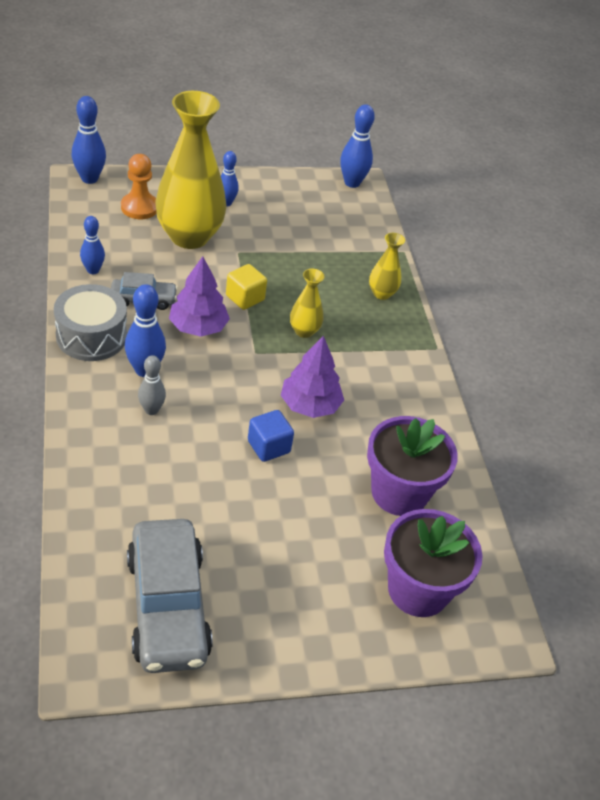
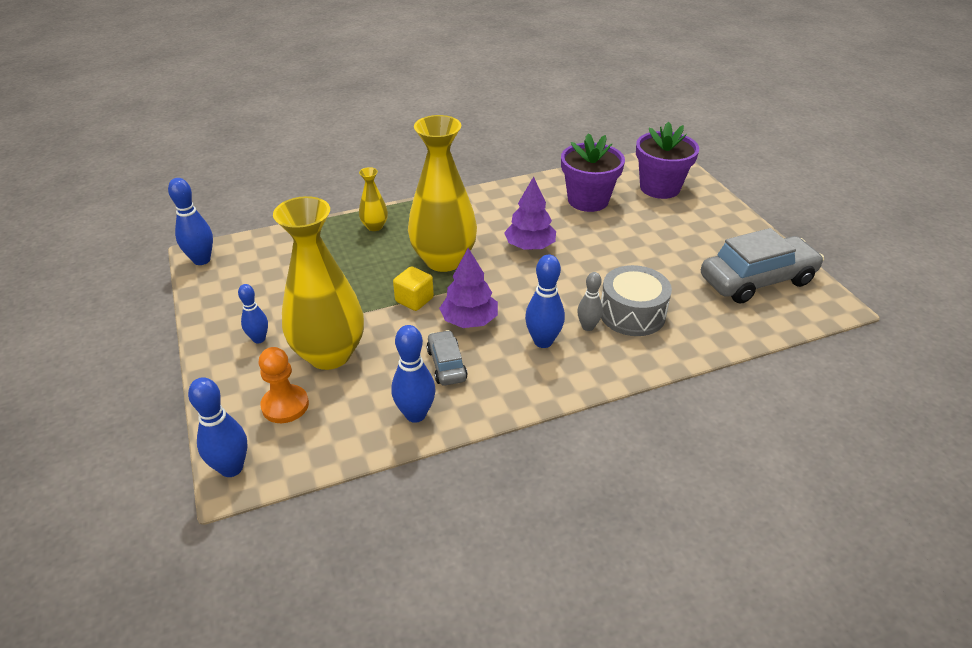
camera: 95 degrees left, 5 degrees down
grey drum [54,284,127,361] -> grey drum moved to [601,265,672,336]
blue bowling pin [80,216,105,274] -> blue bowling pin [392,325,435,423], size x1.52
blue cube [248,410,294,462] -> none
yellow vase [290,268,325,338] -> yellow vase [408,115,477,272], size x2.22

